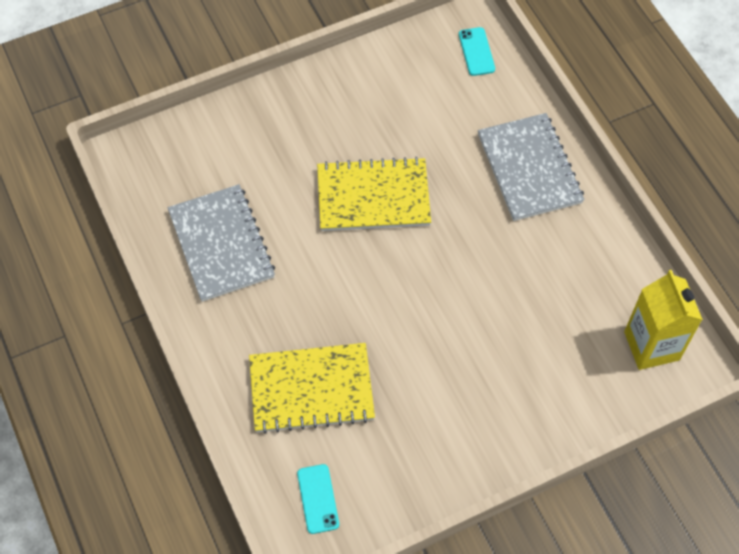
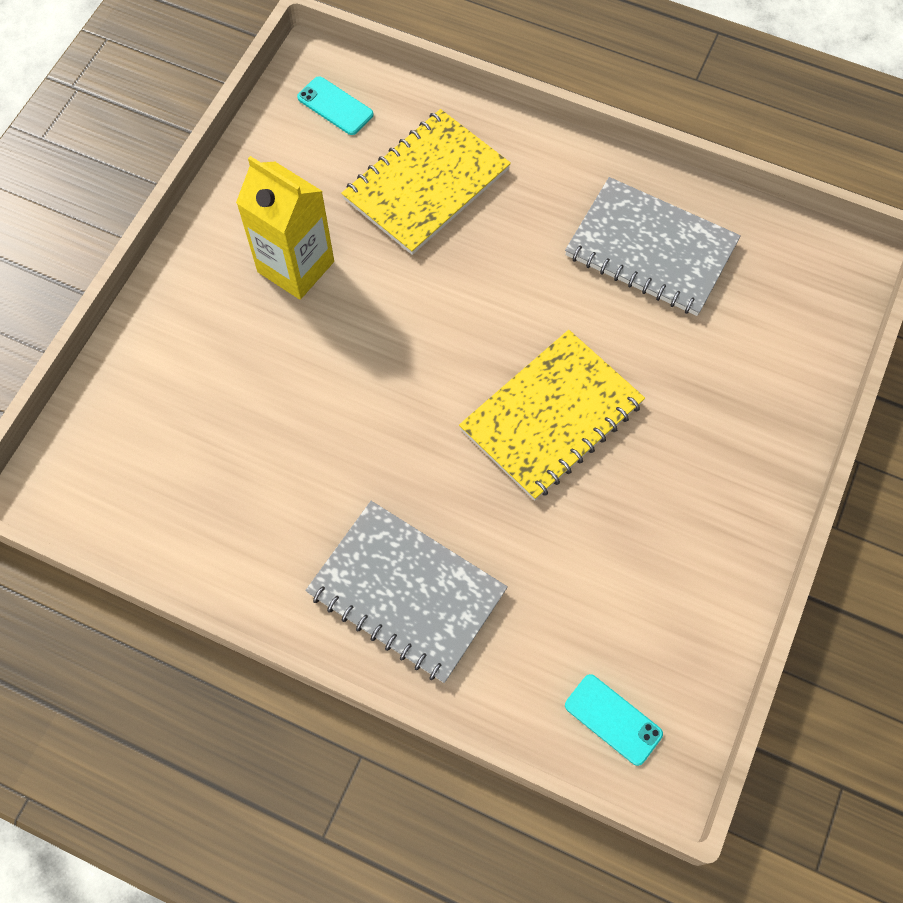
camera: 140 degrees right, 5 degrees up
yellow carton [624,270,703,370] -> yellow carton moved to [236,156,334,300]

